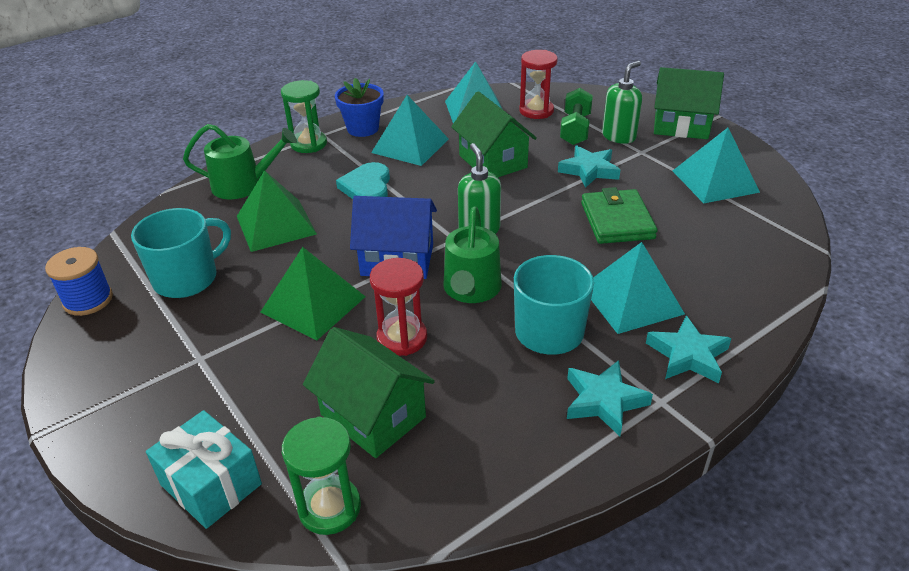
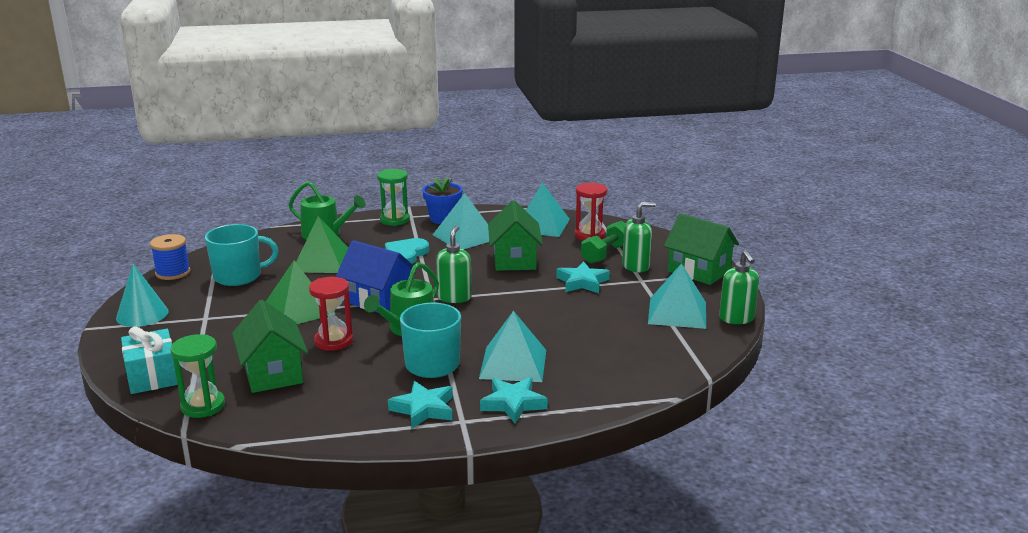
camera: 25 degrees right, 15 degrees down
green wallet [581,187,658,244] -> none
none -> turquoise cone [116,264,168,327]
none -> green soap dispenser [719,250,759,324]

